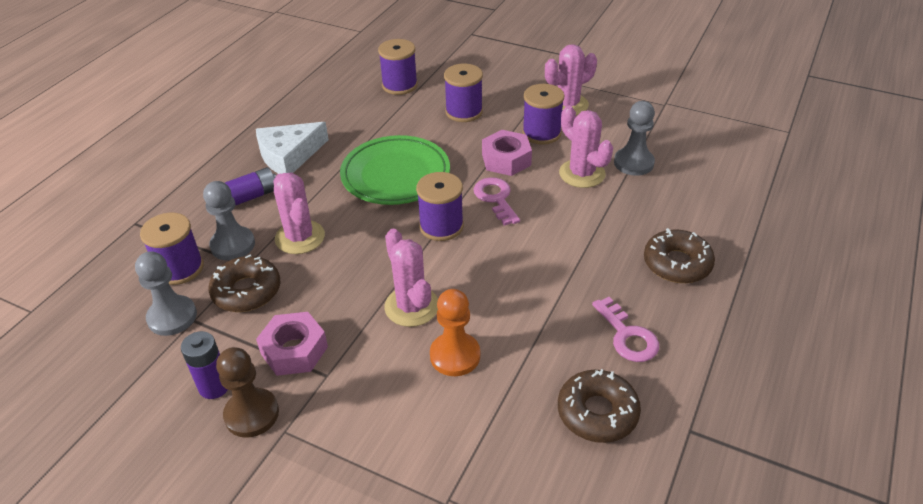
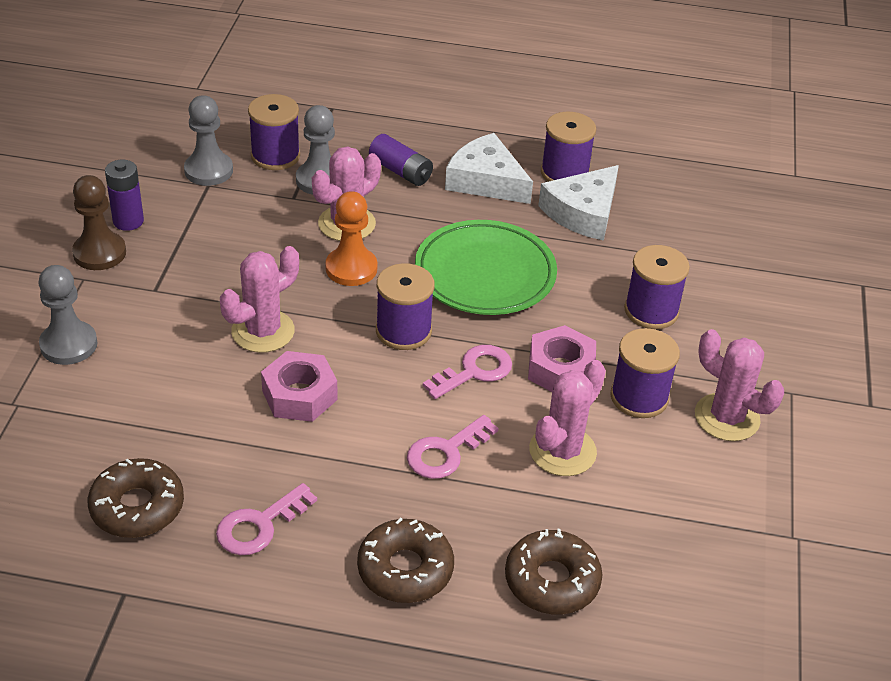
camera: 70 degrees right, 0 degrees up
brown donut [208,255,280,312] -> brown donut moved to [505,529,602,614]
pink nut [256,312,328,376] -> pink nut moved to [261,351,337,422]
purple spool [378,39,418,95] -> purple spool moved to [541,112,596,182]
orange pawn [430,289,480,376] -> orange pawn moved to [325,191,378,286]
grey pawn [614,101,655,176] -> grey pawn moved to [38,265,97,365]
none -> pink key [407,415,499,479]
none -> white cheese [538,165,619,241]

